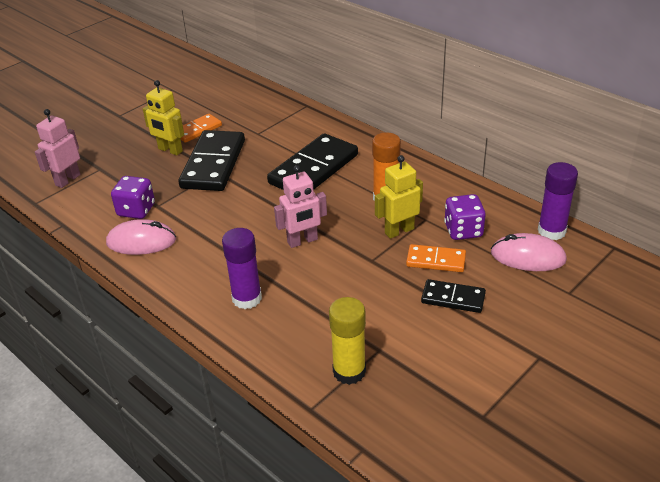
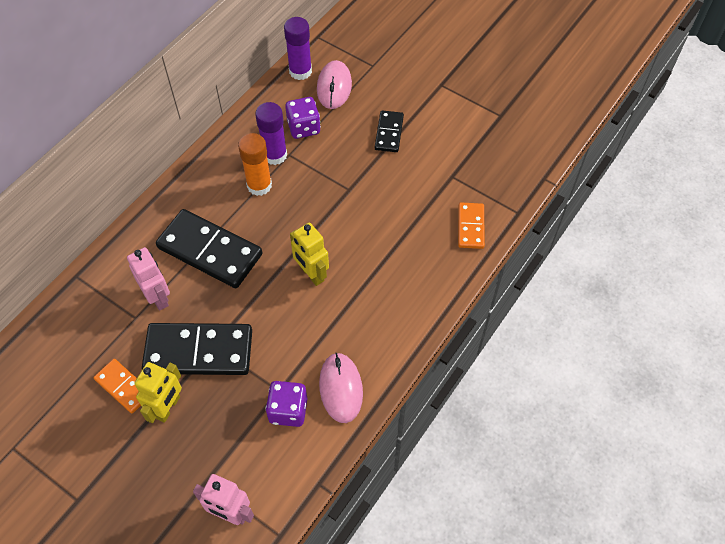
camera: 100 degrees left, 20 degrees up
purple glue stick [222,228,262,309] -> purple glue stick moved to [255,102,287,165]
pink robot [274,165,327,248] -> pink robot moved to [127,247,170,311]
yellow glue stick [329,297,366,385] -> none
yellow robot [375,155,423,239] -> yellow robot moved to [290,223,329,286]
orange domino [406,244,466,272] -> orange domino moved to [458,203,485,249]

